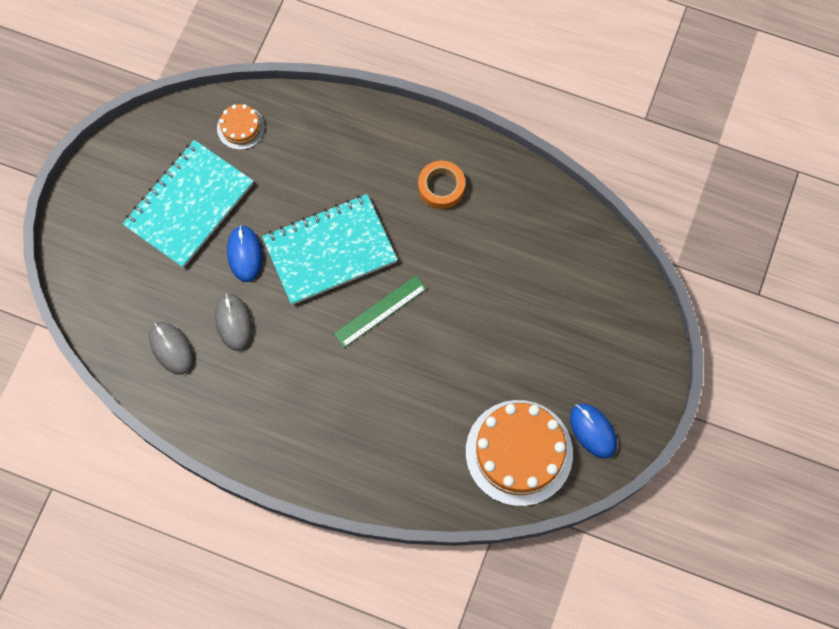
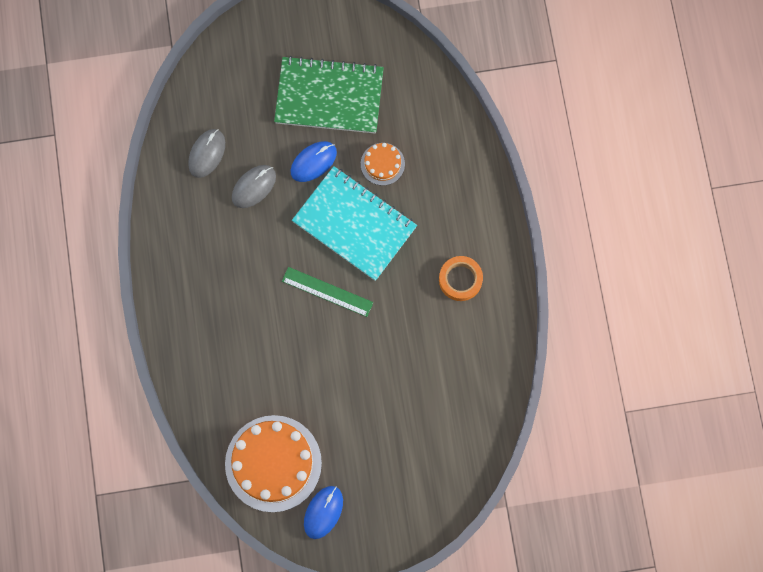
camera: 60 degrees right, 5 degrees up
turquoise notebook [123,140,253,268] -> green notebook [274,56,384,133]
orange cake [217,104,265,150] -> orange cake moved to [361,143,405,186]

